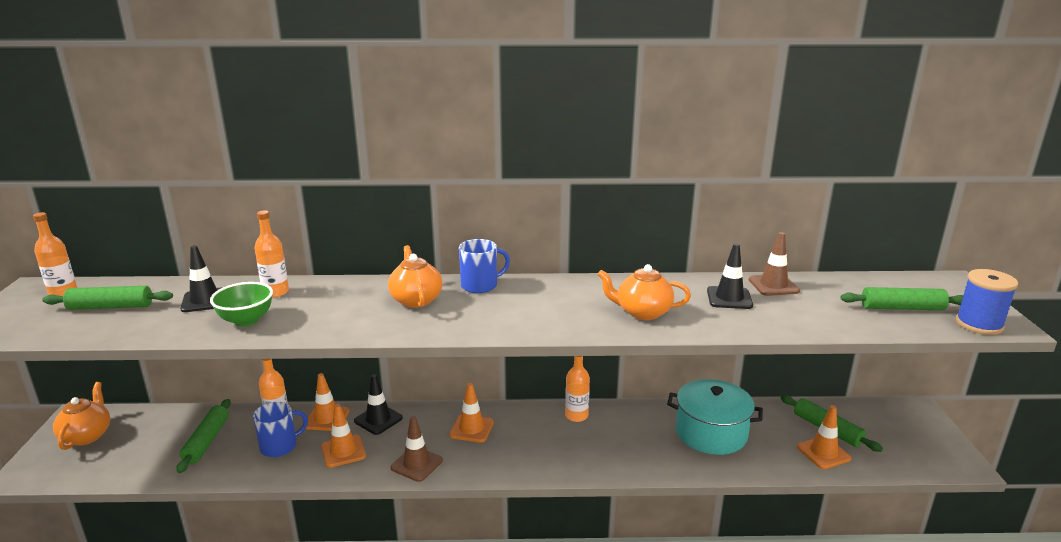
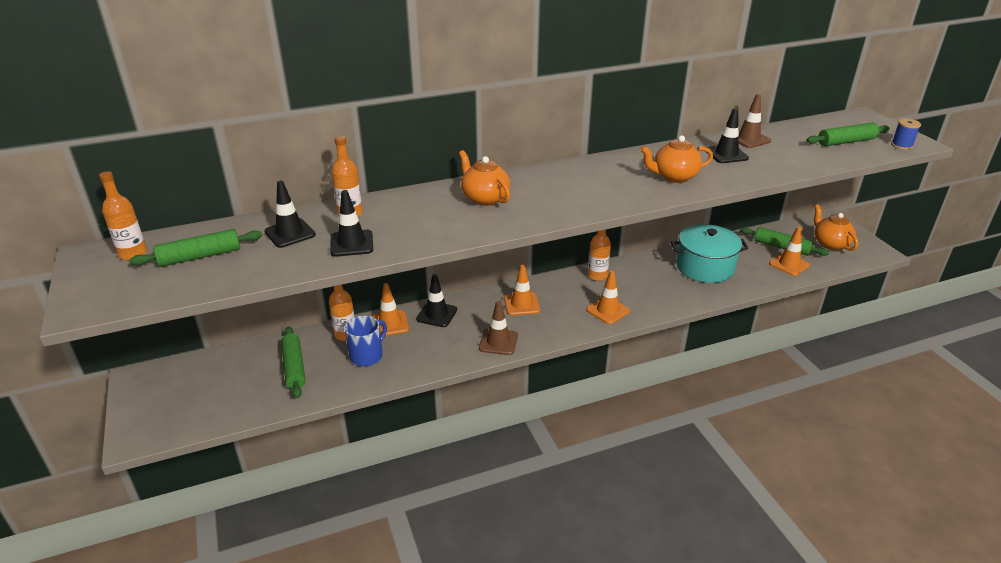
camera: 20 degrees left, 10 degrees up
orange teapot [53,382,110,450] -> orange teapot moved to [814,204,858,251]
green bowl [210,282,273,327] -> black traffic cone [330,190,373,257]
orange traffic cone [321,404,366,468] -> orange traffic cone moved to [586,270,630,324]
blue mug [459,239,510,293] -> none
blue spool [956,269,1018,335] -> blue spool [891,119,921,150], size x0.63

